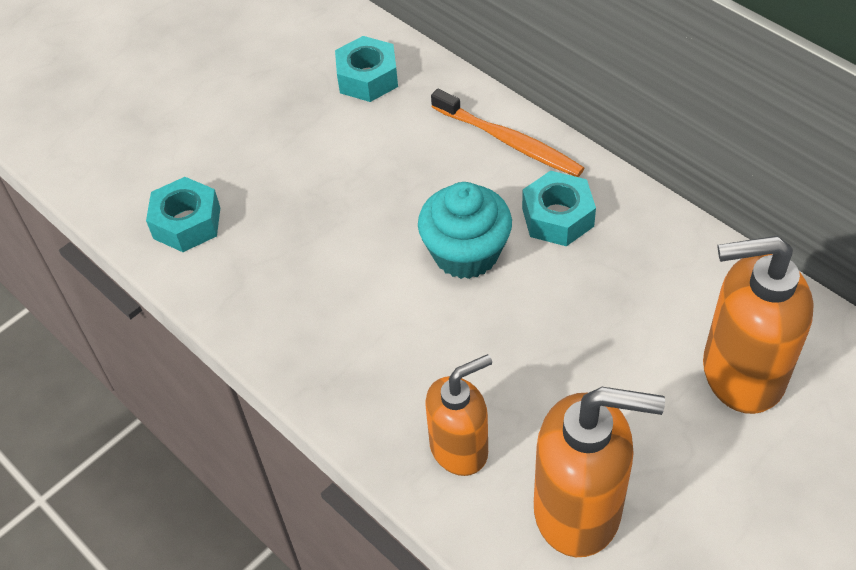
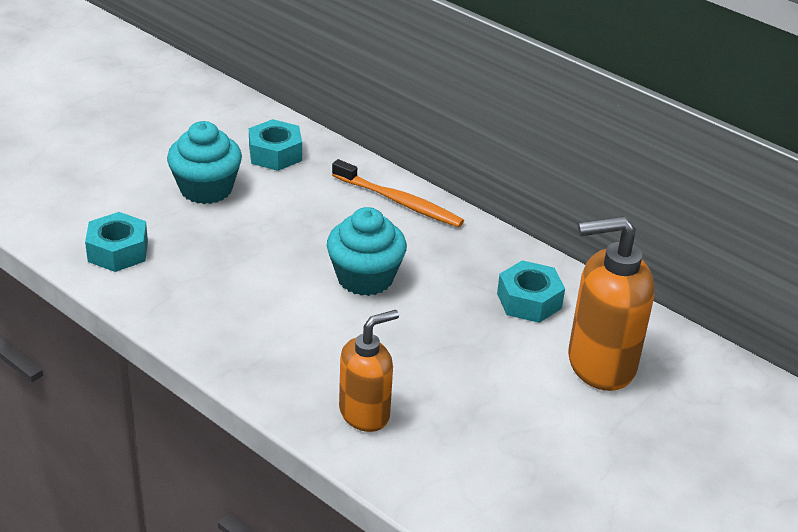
camera: 10 degrees left, 15 degrees down
turquoise nut [522,171,596,246] -> turquoise nut moved to [497,260,565,323]
orange soap dispenser [534,387,665,557] -> none
none -> turquoise cupcake [167,121,242,204]

